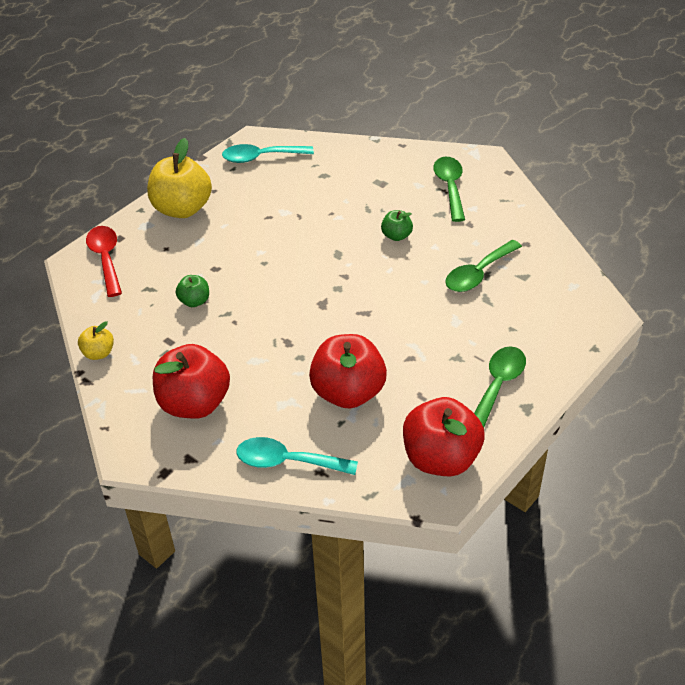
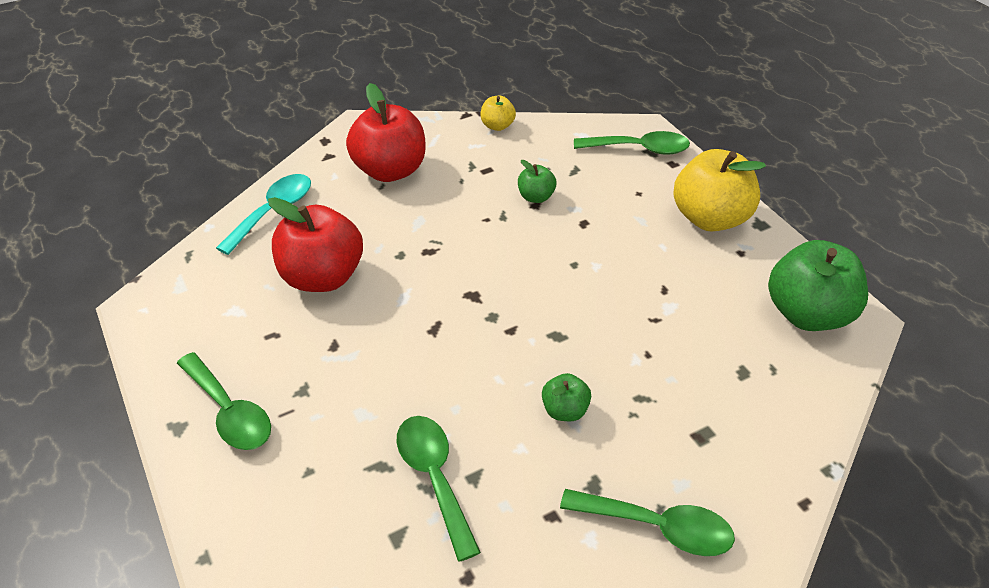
camera: 110 degrees right, 0 degrees up
red spoon [86,226,122,297] -> green spoon [574,131,690,155]
turquoise spoon [222,144,314,163] -> green apple [768,240,868,331]
red apple [403,397,484,477] -> none

